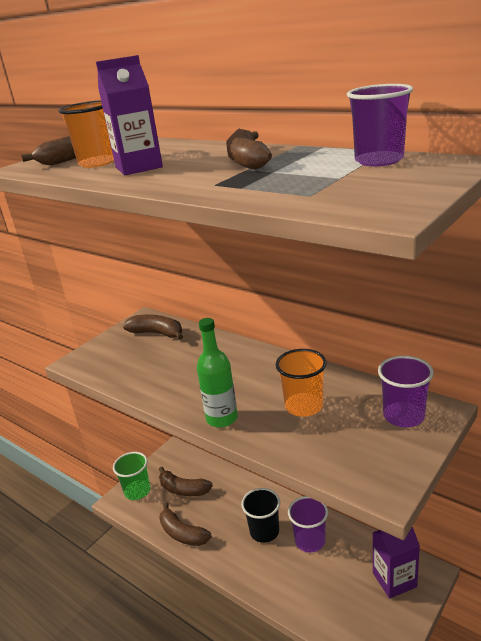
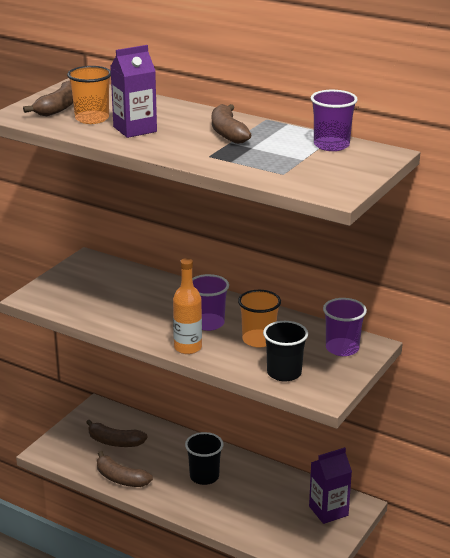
camera: 10 degrees left, 0 degrees up
green cup [113,452,150,500] -> none
brown banana [123,315,183,340] -> none
green bottle [197,318,238,428] -> orange bottle [173,258,202,354]
purple cup [288,496,328,553] -> purple cup moved to [192,274,229,331]
none -> black cup [263,321,308,382]

